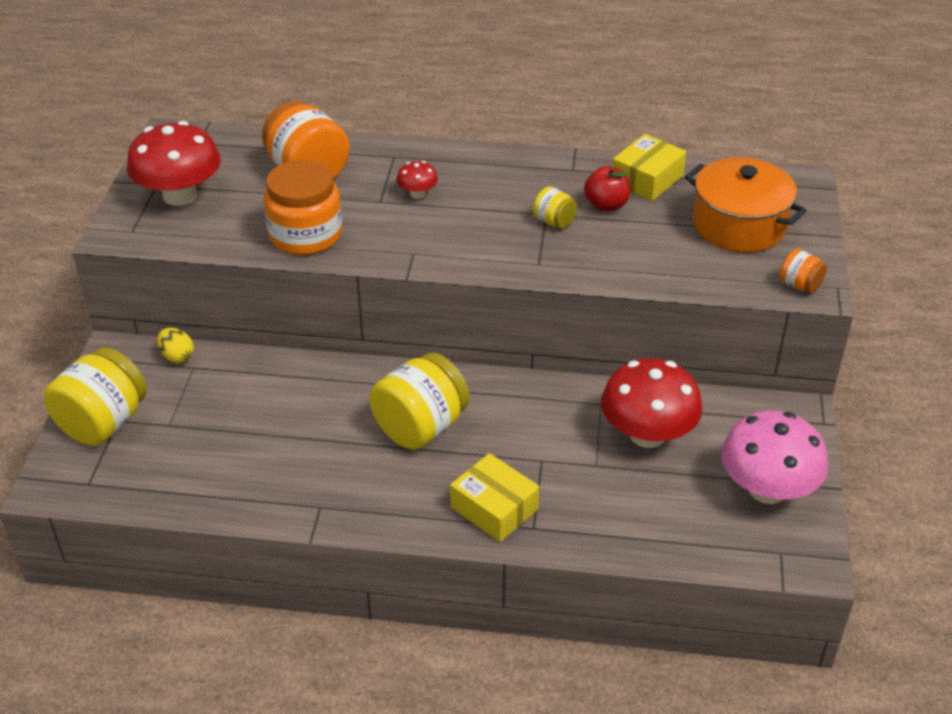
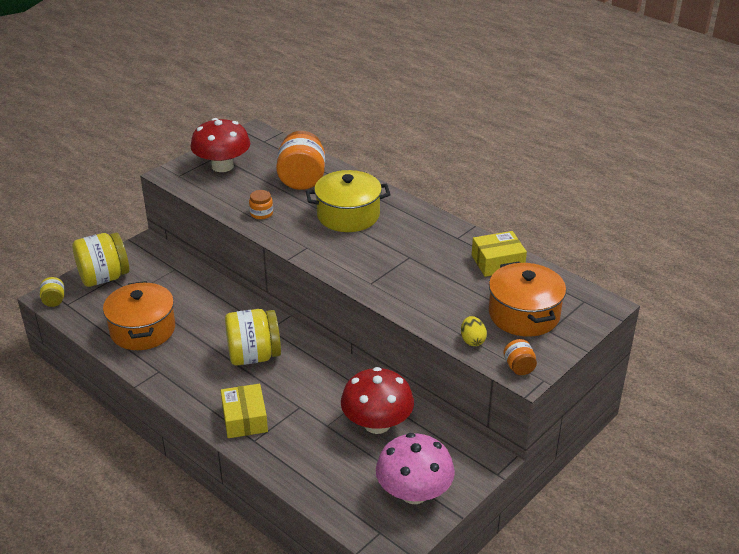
camera: 35 degrees right, 5 degrees down
yellow egg [157,328,194,363] -> yellow egg moved to [461,316,487,346]
orange jar [264,160,342,255] -> orange jar [249,190,273,219], size x0.48
red mushroom [396,161,438,199] -> yellow pot [306,170,391,232]
yellow jar [533,186,577,228] -> yellow jar moved to [40,277,64,307]
red apple [584,166,630,212] -> none
none -> orange pot [103,281,175,350]

